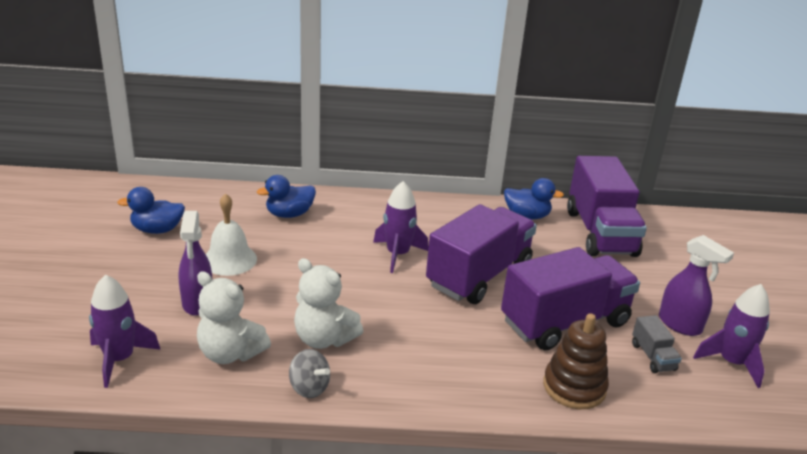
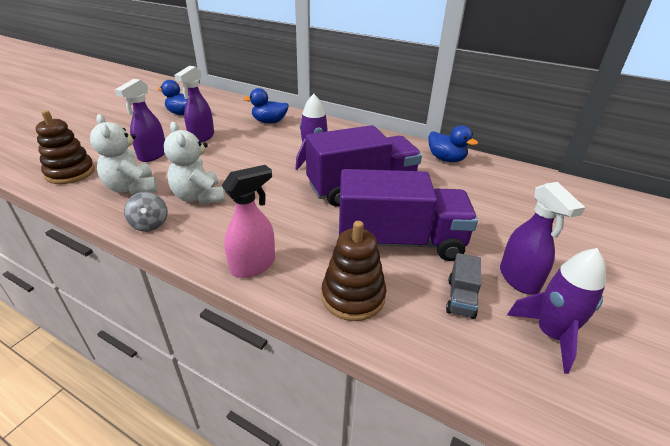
camera: 30 degrees right, 5 degrees up
purple rocket [89,274,161,388] -> brown stacking toy [36,110,95,184]
white bell [206,193,257,276] -> purple spray bottle [174,66,214,142]
purple truck [567,156,647,257] -> none
none -> pink spray bottle [222,165,275,278]

